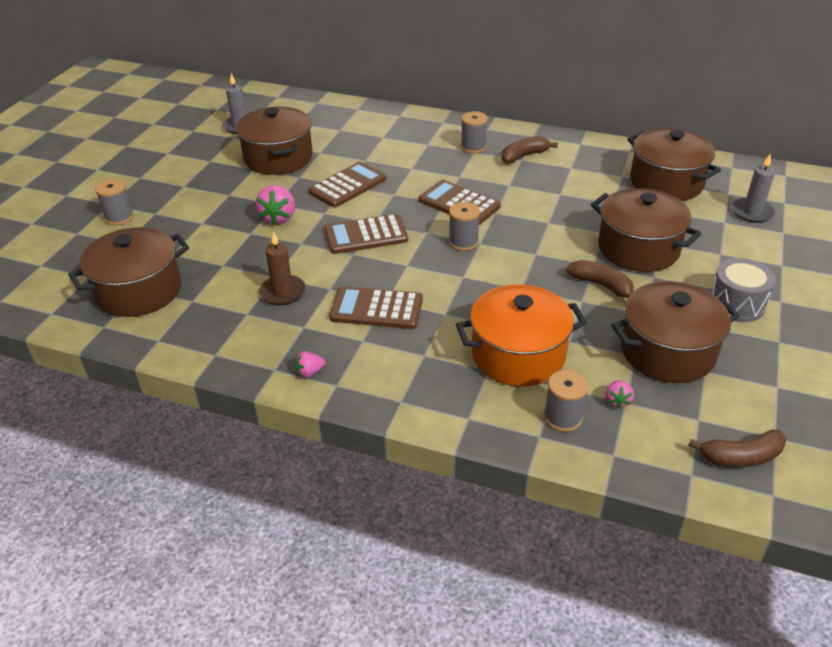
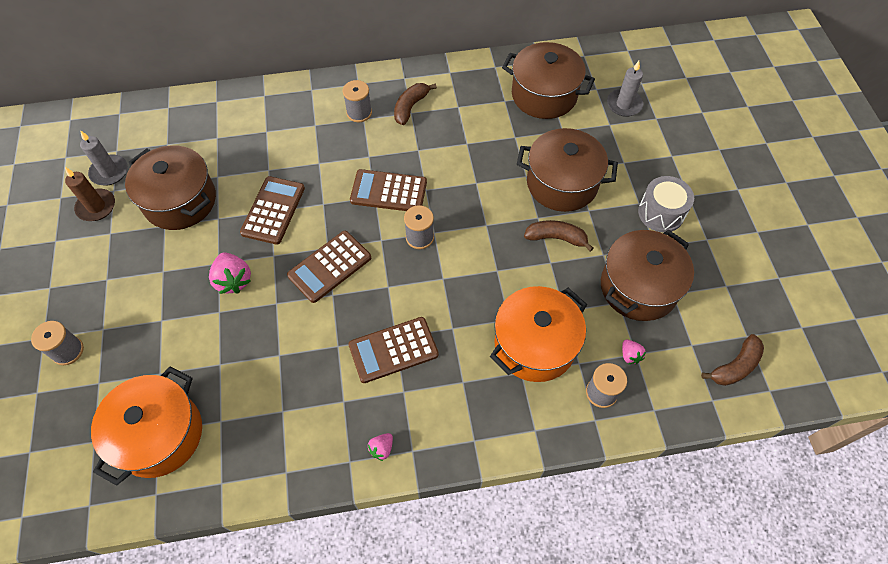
camera: 30 degrees left, 20 degrees up
brown pot [68,227,189,317] -> orange pot [91,367,202,486]
brown candle [259,231,306,305] -> brown candle moved to [65,167,115,221]

